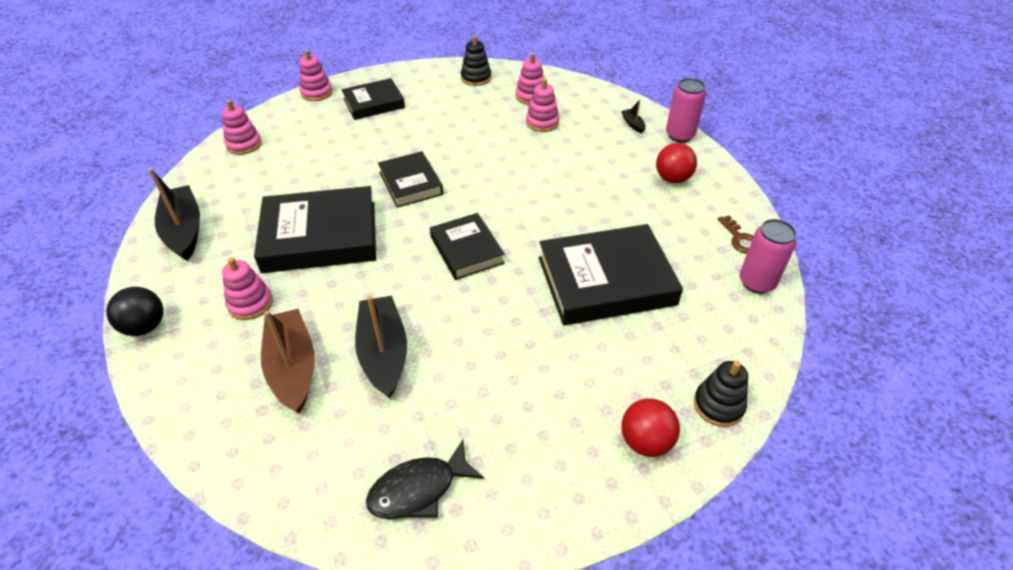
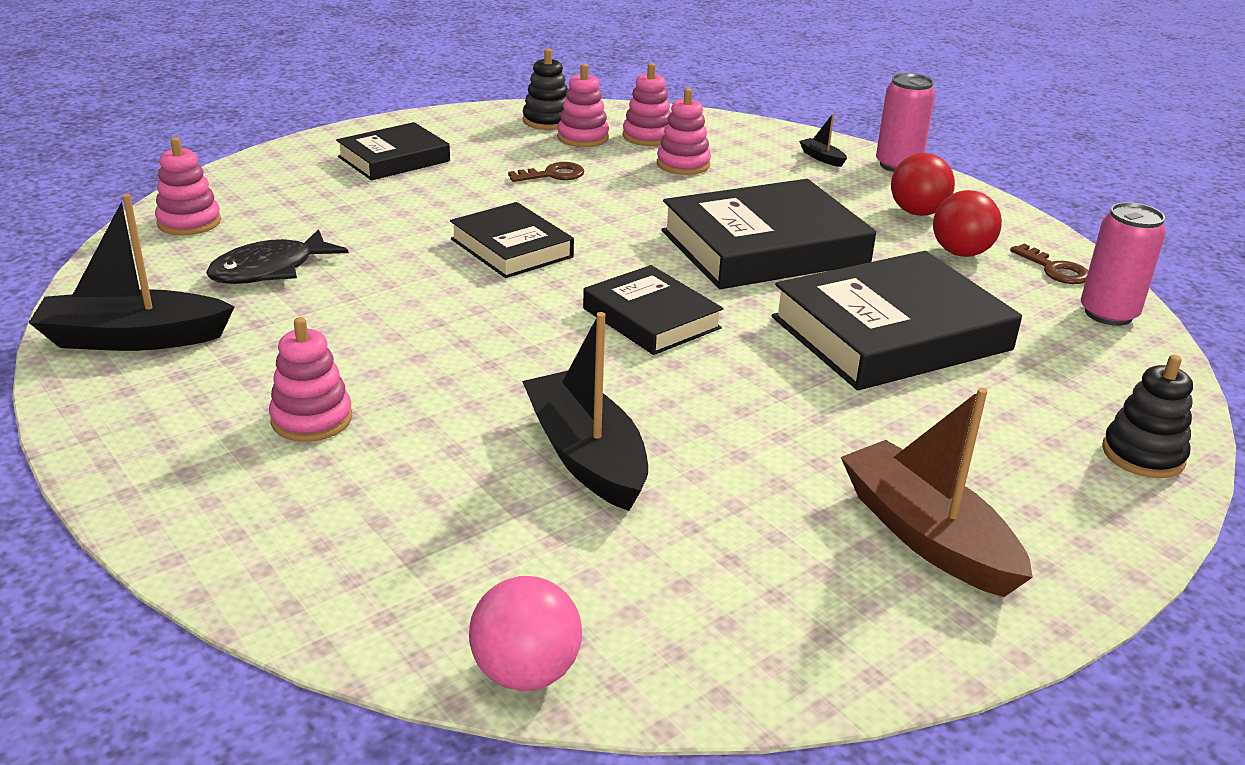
camera: 15 degrees left, 15 degrees down
black ball [106,287,163,336] -> none
black boat [149,168,200,261] -> black boat turned 60 degrees counterclockwise [29,194,235,351]
black book [254,186,376,273] -> black book moved to [661,179,876,289]
brown boat [261,309,315,414] -> brown boat moved to [841,388,1033,597]
pink stacking toy [299,50,333,101] -> pink stacking toy moved to [557,64,609,147]
black fish [366,440,484,519] -> black fish moved to [206,229,348,284]
red ball [621,398,680,457] -> red ball moved to [933,190,1002,257]
none -> pink ball [469,576,582,691]
none -> brown key [508,162,584,182]

